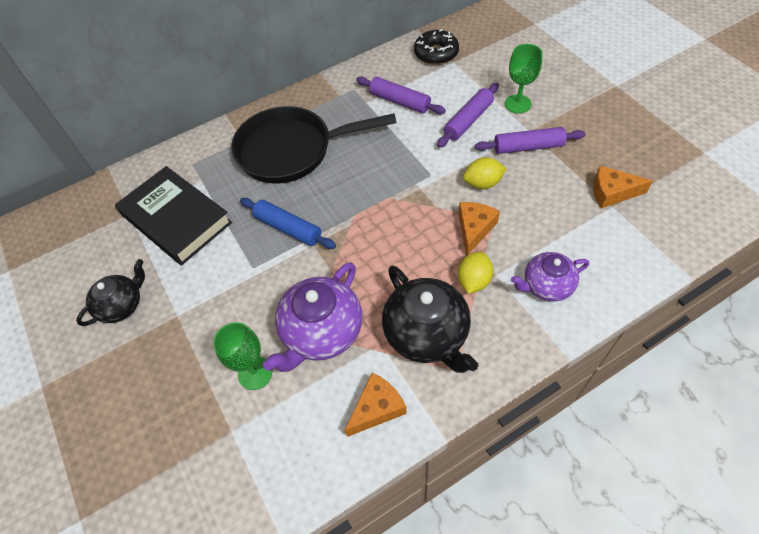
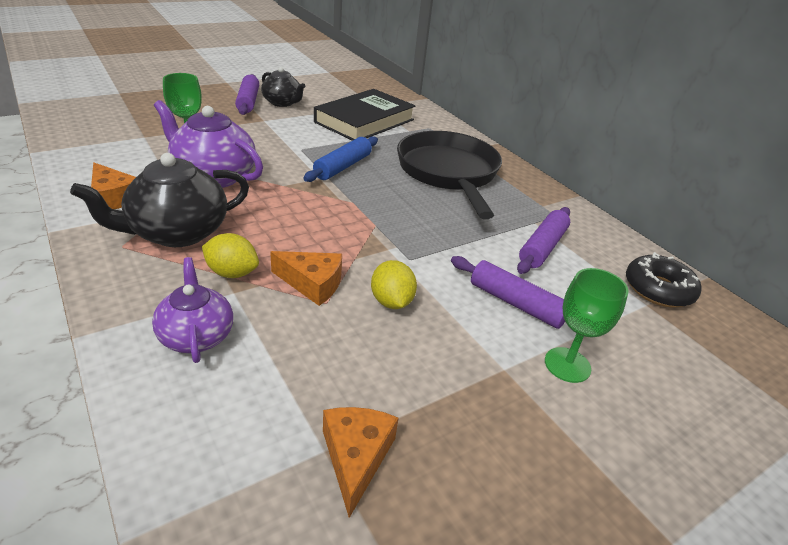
camera: 80 degrees right, 20 degrees down
purple rolling pin [475,127,586,154] -> purple rolling pin moved to [235,74,259,115]

